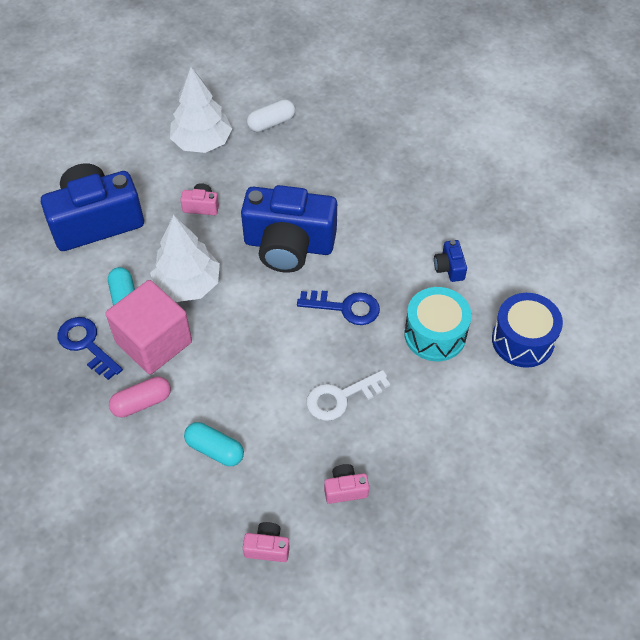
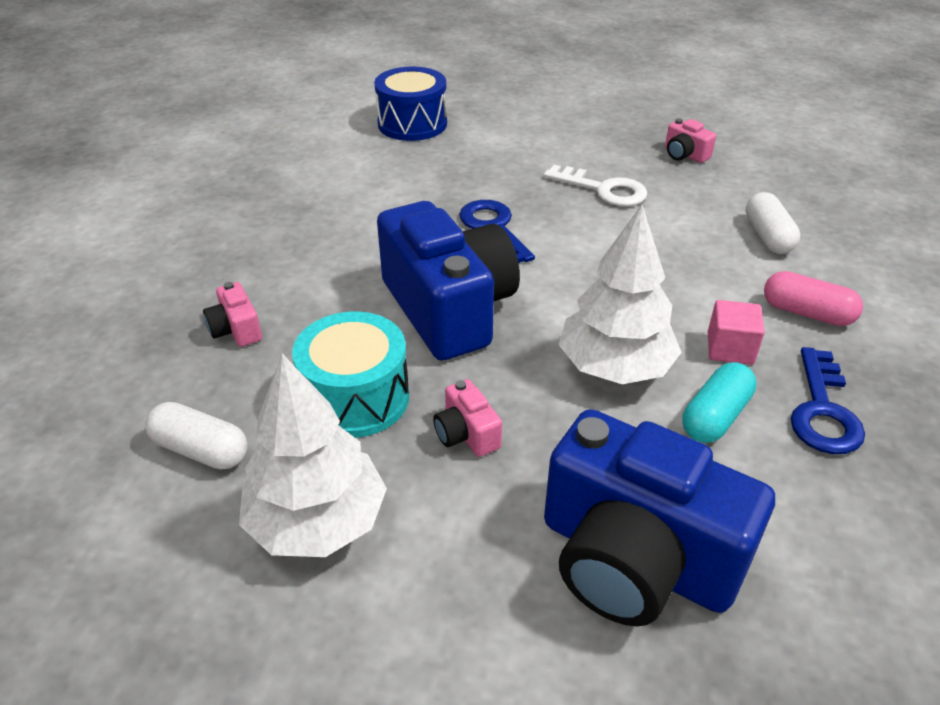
camera: 125 degrees left, 15 degrees down
pink cube [106,280,192,374] -> pink cube [708,300,765,365], size x0.48
turquoise capsule [184,422,244,466] -> white capsule [746,192,801,254]
pink camera [243,522,290,562] -> pink camera moved to [203,282,262,347]
turquoise drum [404,287,472,361] -> turquoise drum moved to [292,311,409,438]
blue camera [434,240,467,282] -> none

